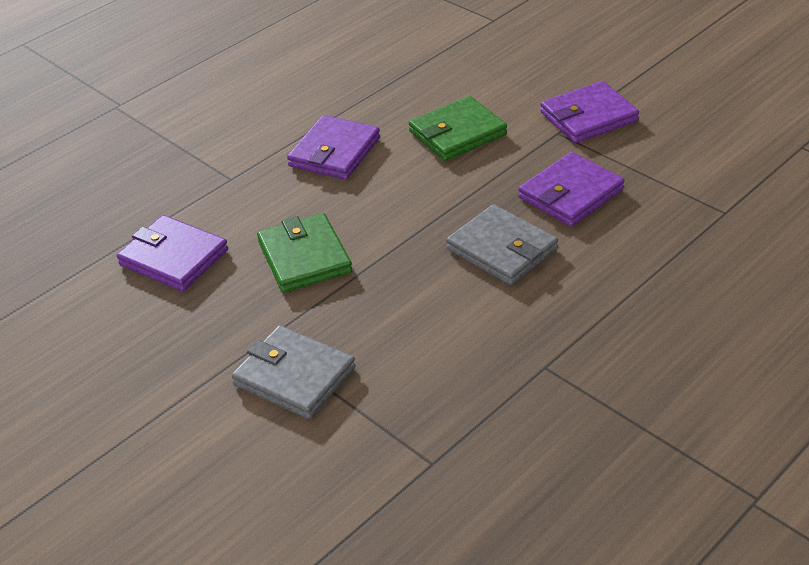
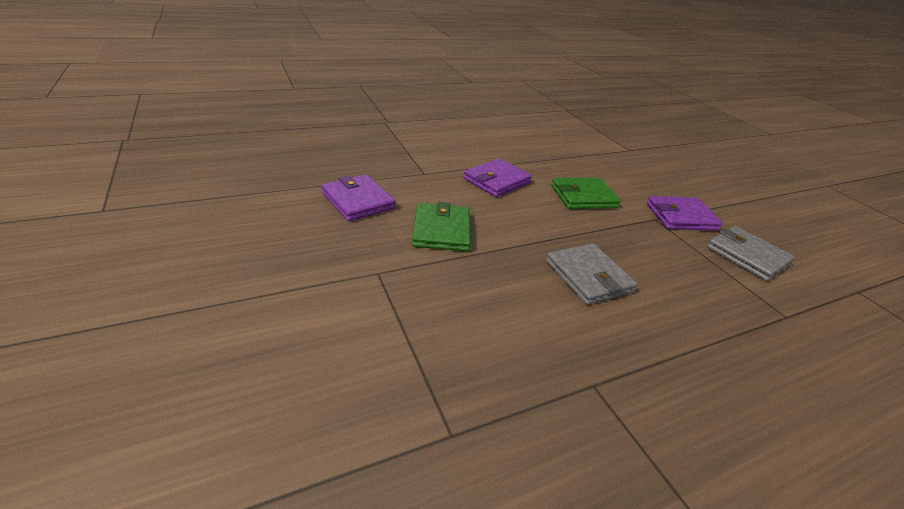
camera: 15 degrees right, 5 degrees down
grey wallet [232,325,355,419] -> grey wallet moved to [707,226,795,281]
purple wallet [518,152,625,227] -> none

